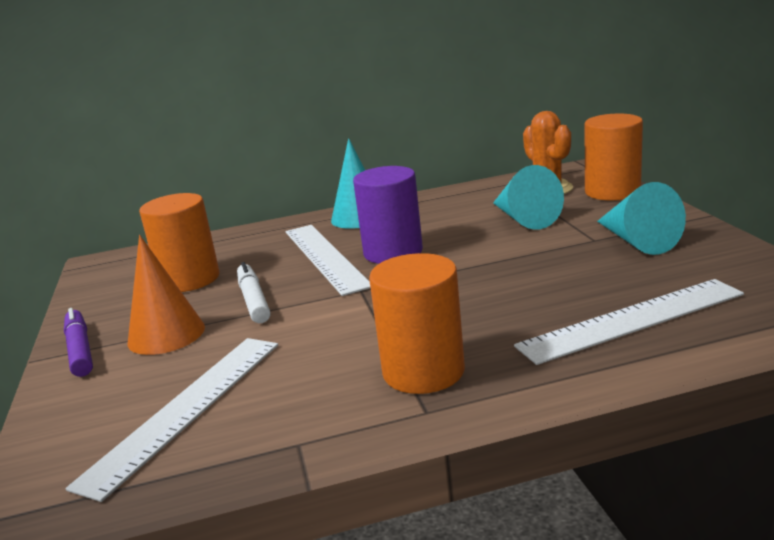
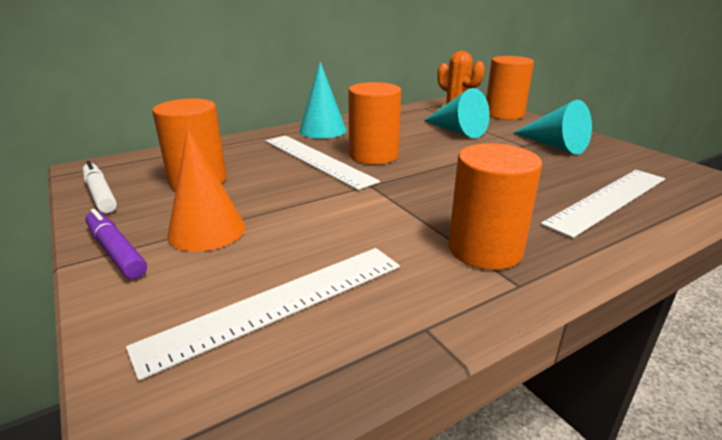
camera: 20 degrees left, 5 degrees up
white ruler [65,338,278,502] -> white ruler turned 45 degrees clockwise [126,248,400,381]
white marker [237,262,270,323] -> white marker moved to [82,161,117,213]
purple cylinder [353,166,423,264] -> orange cylinder [348,82,401,164]

